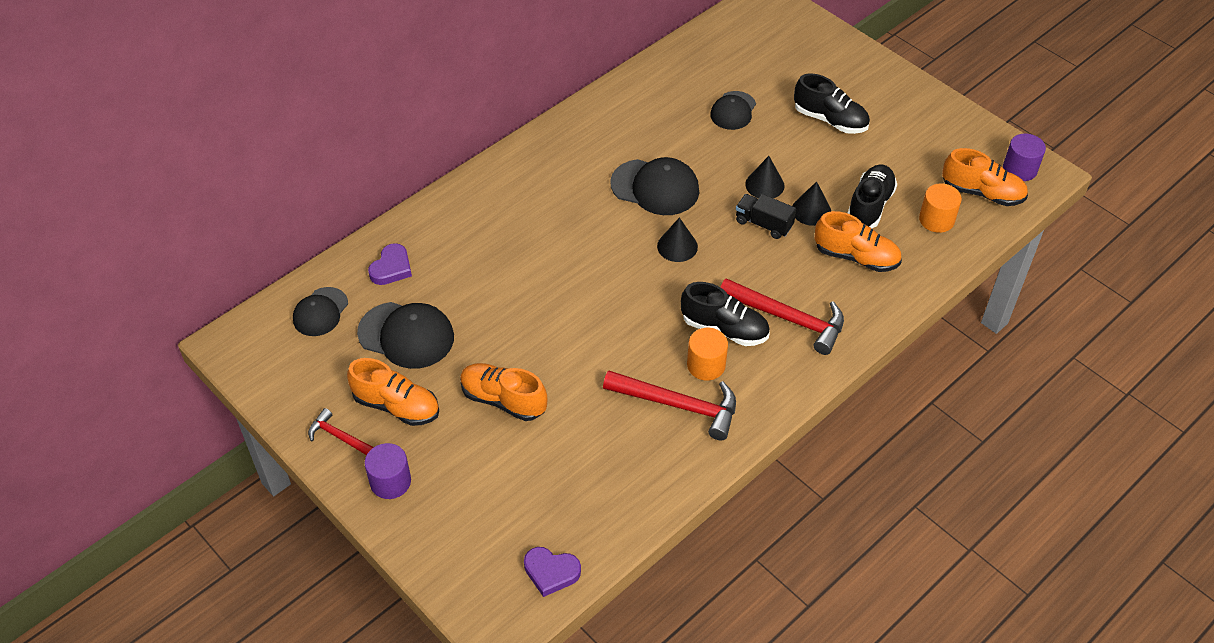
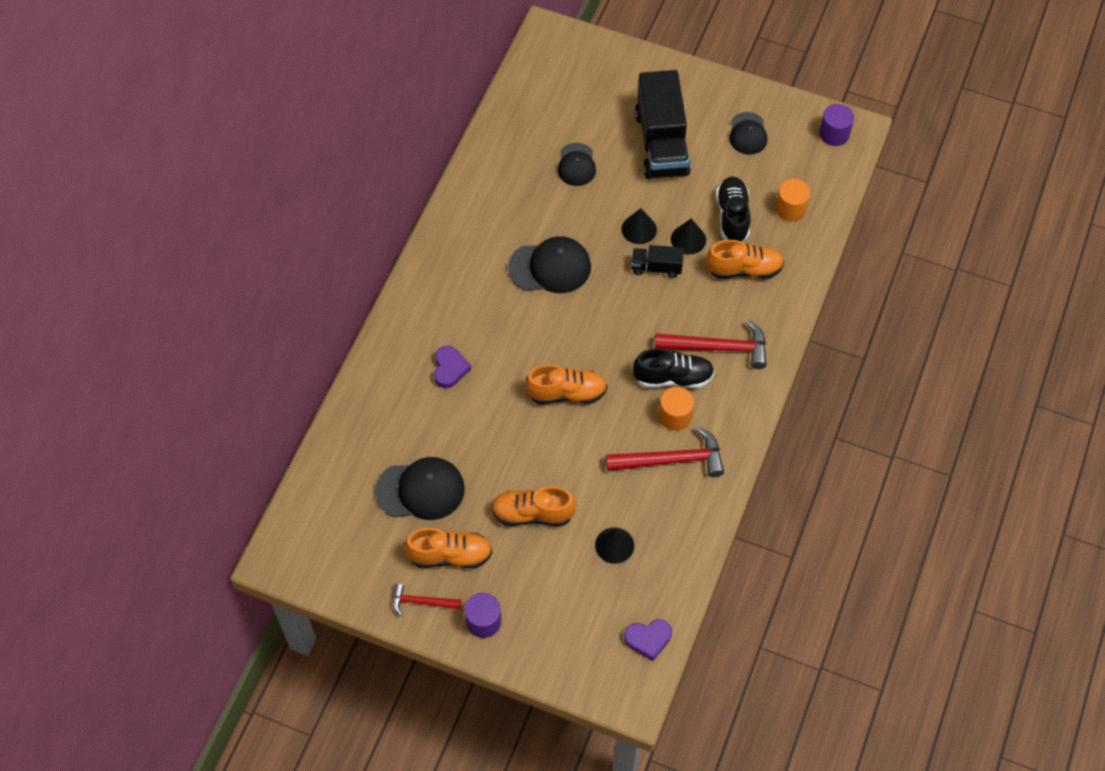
camera: 25 degrees left, 10 degrees up
black cap [293,287,348,336] -> black cap moved to [729,112,767,155]
purple heart [368,243,412,285] -> purple heart moved to [434,345,471,388]
black cone [657,217,698,262] -> black cone moved to [595,527,634,564]
black shoe [794,74,870,134] -> black truck [635,70,691,179]
orange shoe [942,148,1028,206] -> orange shoe moved to [525,364,607,404]

